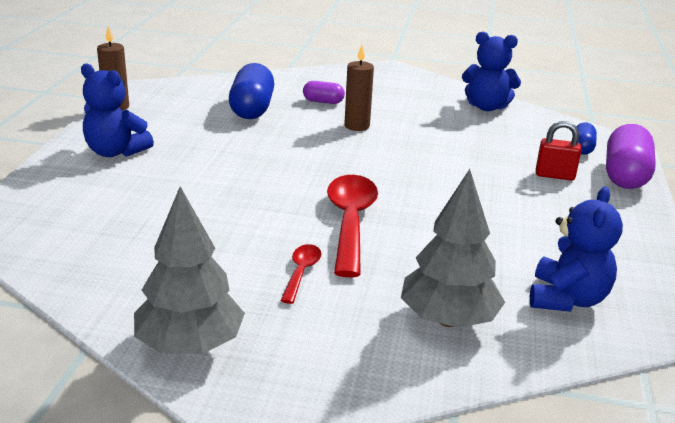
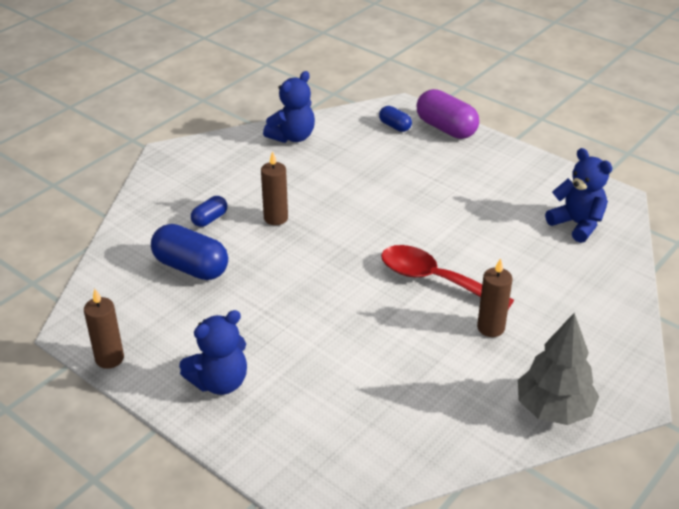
camera: 60 degrees left, 10 degrees up
red spoon [280,244,322,304] -> brown candle [477,258,512,337]
purple capsule [303,81,345,104] -> blue capsule [191,196,227,227]
grey tree [401,169,505,328] -> none
red padlock [536,121,581,181] -> none

